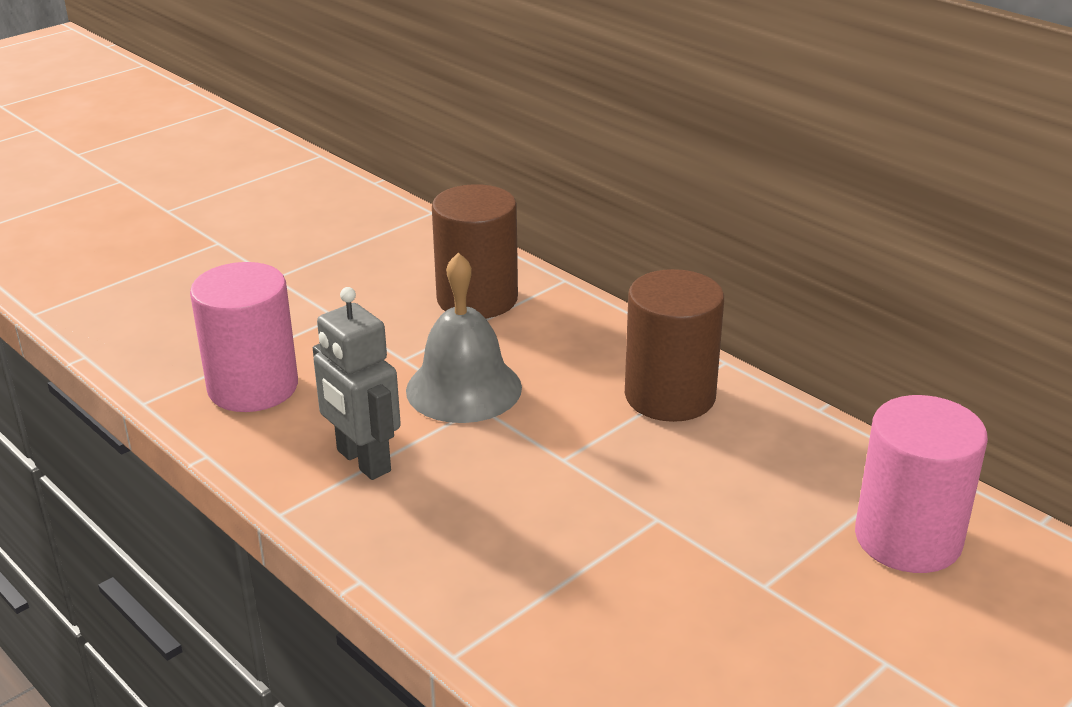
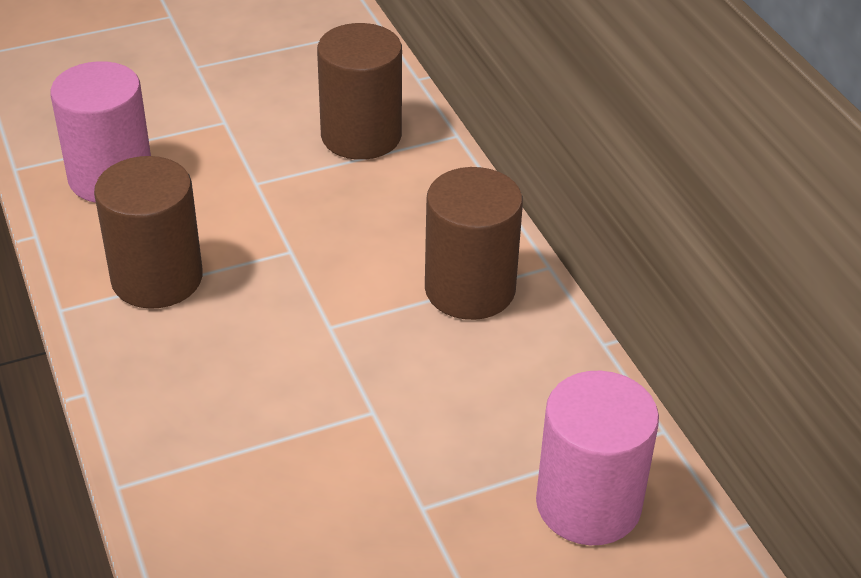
camera: 20 degrees right, 10 degrees up
grey robot [313,287,401,480] -> brown cylinder [94,156,203,309]
grey bell [406,253,522,423] -> none

